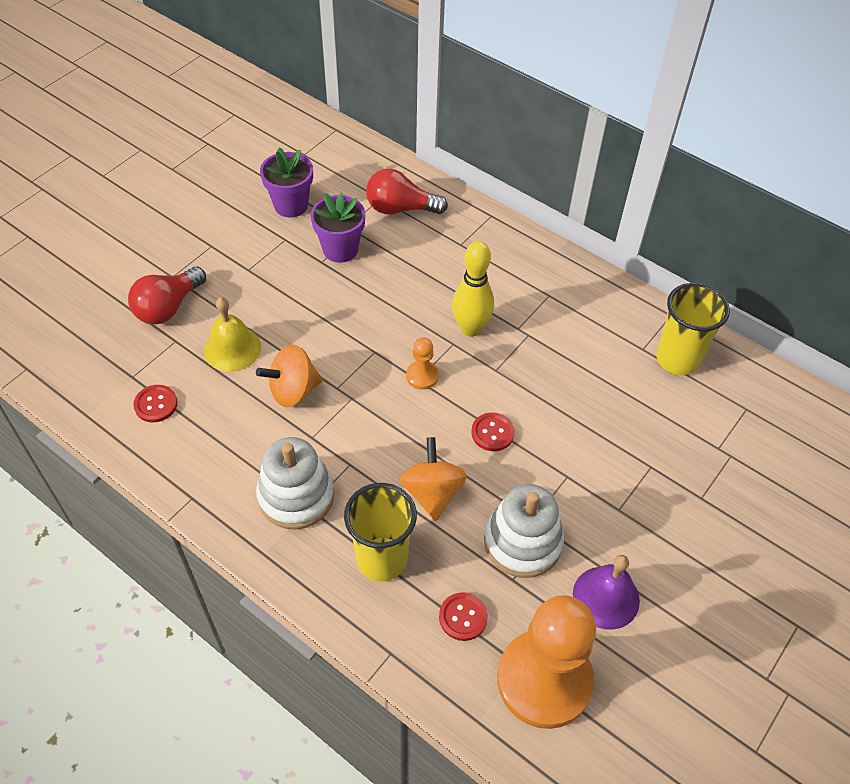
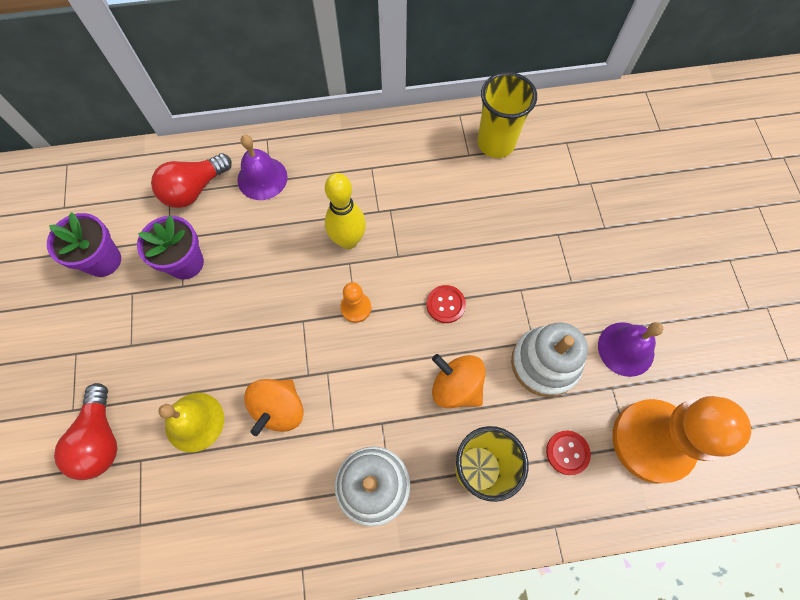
camera: 45 degrees left, 15 degrees up
red button [133,385,178,422] -> none
none -> purple bell [237,135,287,200]

